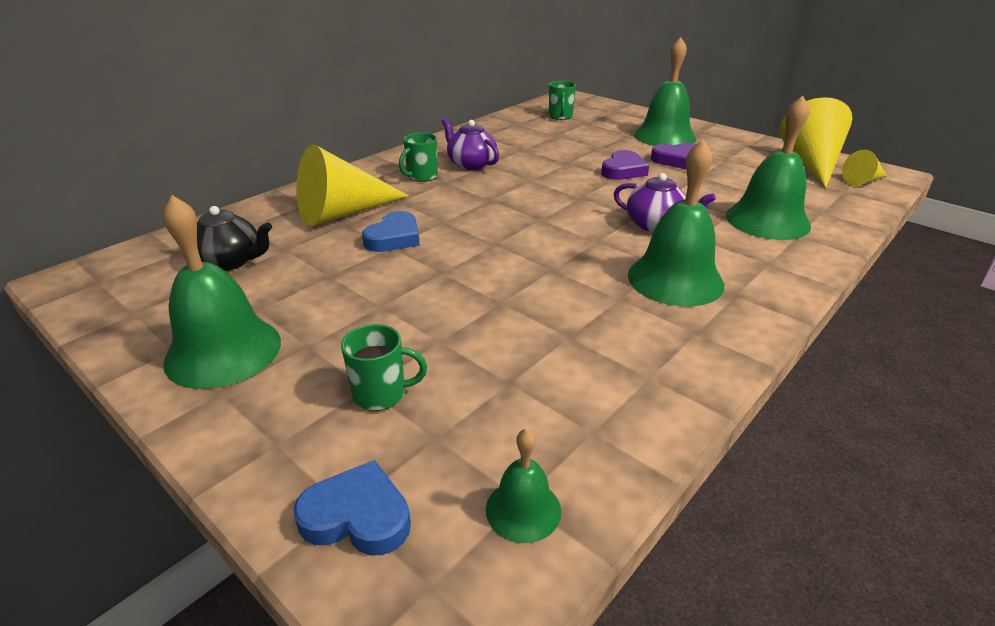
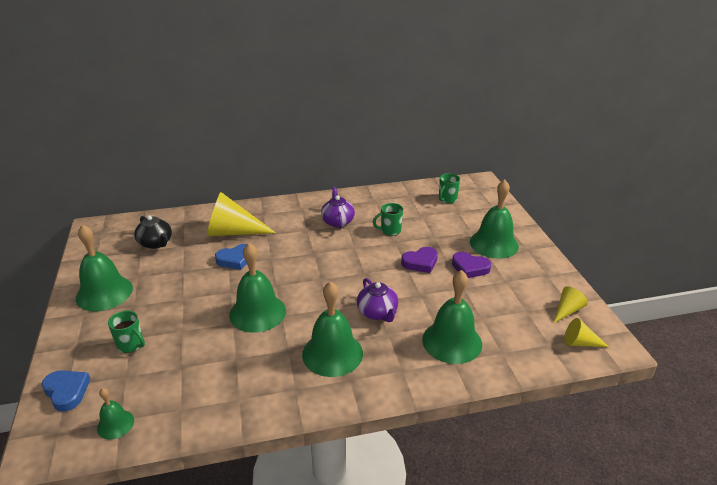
camera: 35 degrees right, 0 degrees up
green mug [399,133,438,182] -> green mug moved to [373,203,403,236]
yellow cone [780,97,853,188] -> yellow cone [553,286,588,323], size x0.50
none -> green bell [229,243,286,333]

